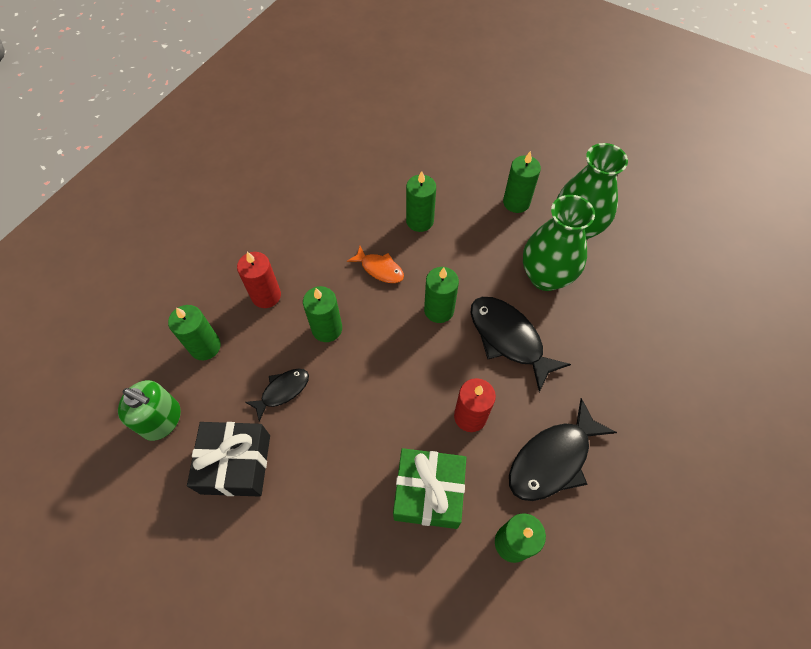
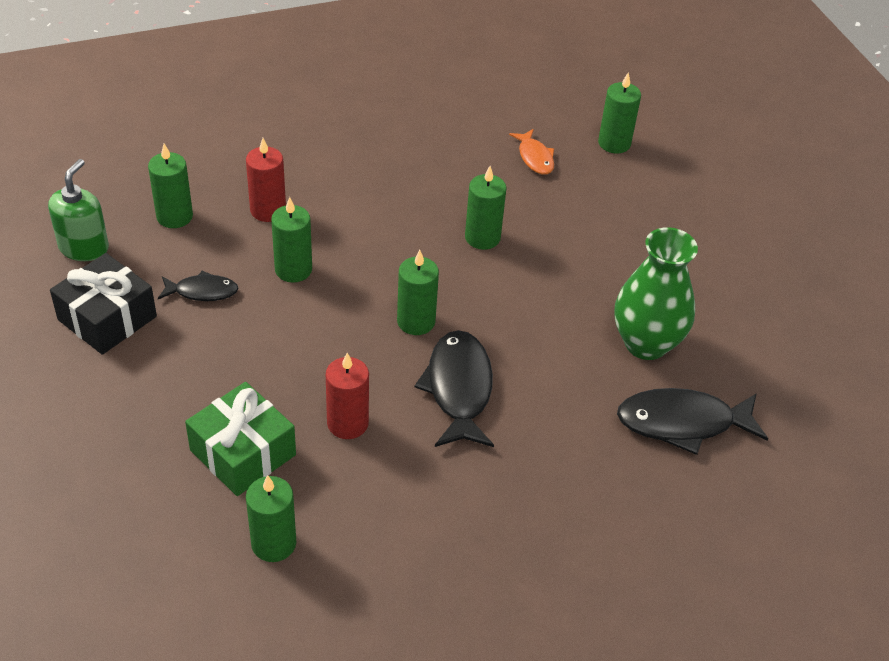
camera: 35 degrees right, 15 degrees down
green soap dispenser [118,380,181,441] -> green soap dispenser turned 135 degrees counterclockwise [48,159,109,261]
orange fish [347,246,404,283] -> orange fish moved to [509,129,554,175]
green candle [503,151,541,213] -> green candle moved to [598,72,641,153]
black fish [509,398,617,501] -> black fish moved to [617,388,768,455]
green vase [523,195,595,291] -> none

